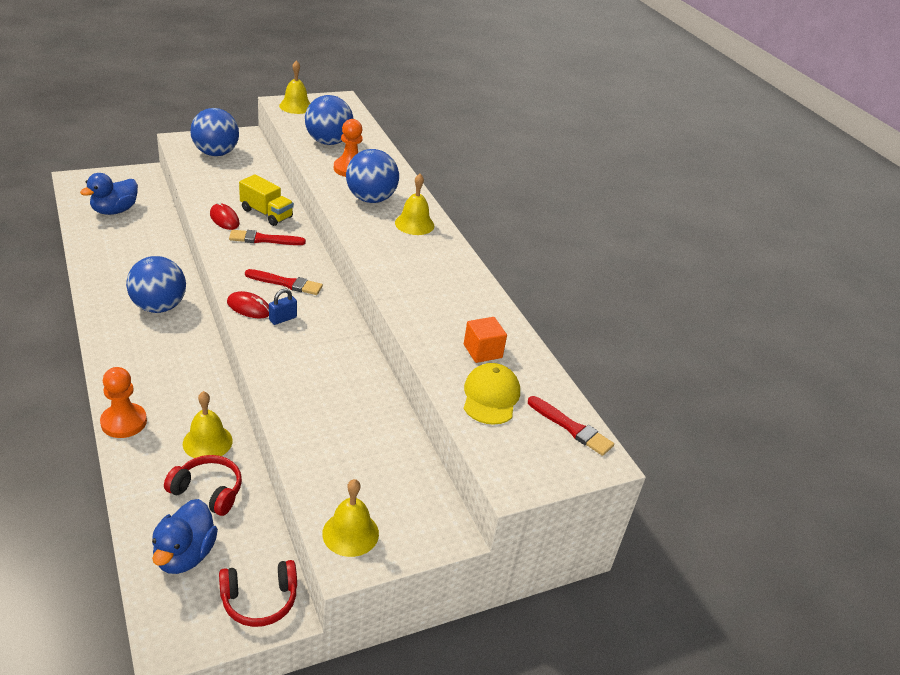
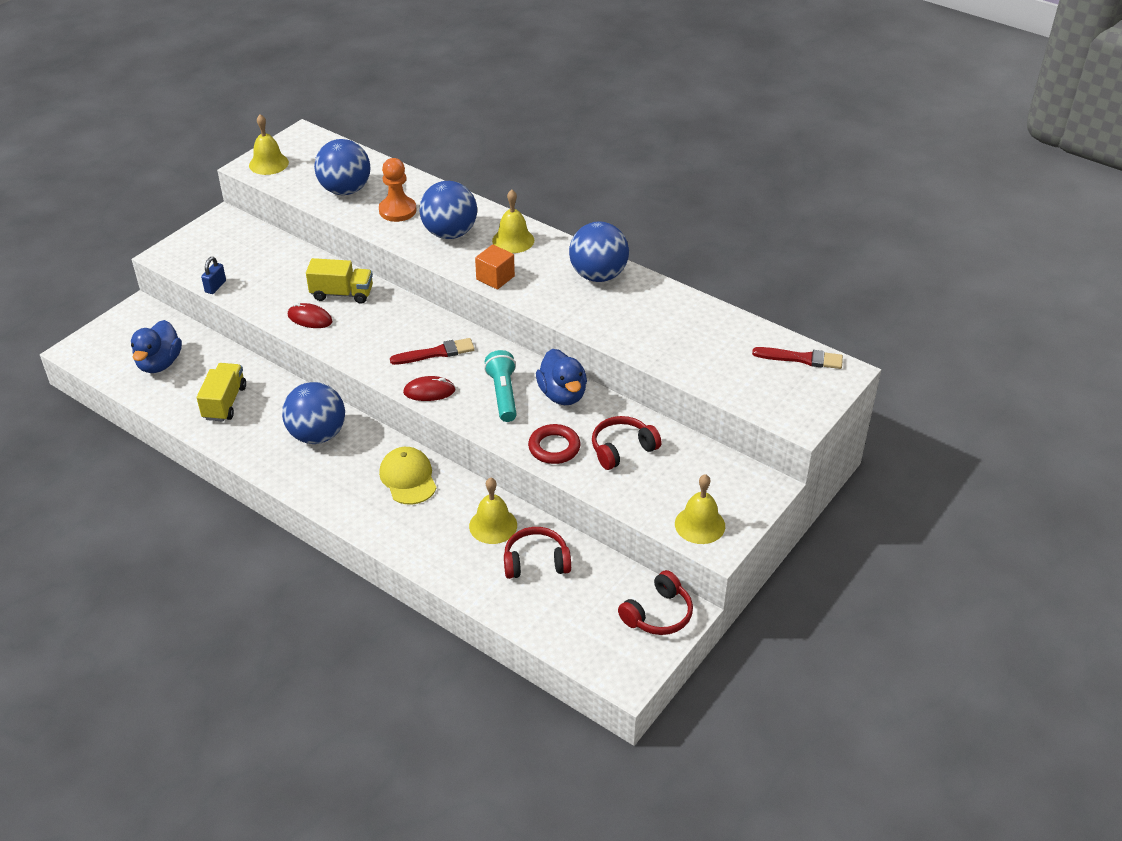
camera: 25 degrees left, 5 degrees up
orange pawn [100,367,147,438] -> none
blue duck [152,499,218,574] -> blue duck moved to [536,349,587,405]
blue ball [190,108,239,156] -> blue ball moved to [569,222,629,282]
red brush [229,230,306,245] -> none
blue padlock [269,289,297,325] -> blue padlock moved to [201,257,226,294]
orange cube [464,317,507,363] -> orange cube moved to [475,244,515,289]
yellow cap [464,363,520,425] -> yellow cap moved to [379,447,437,505]
none -> yellow truck [197,363,246,422]
none -> turquoise flashlight [484,350,517,422]
none -> red ring [528,424,580,464]
none -> red headphones [592,416,662,470]

